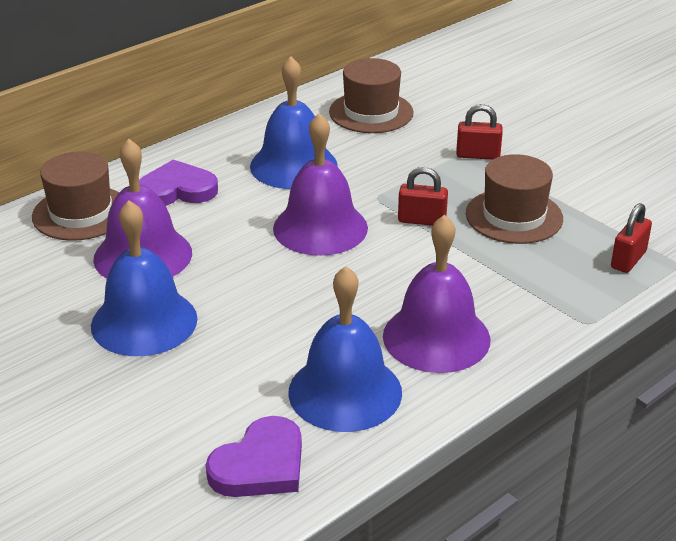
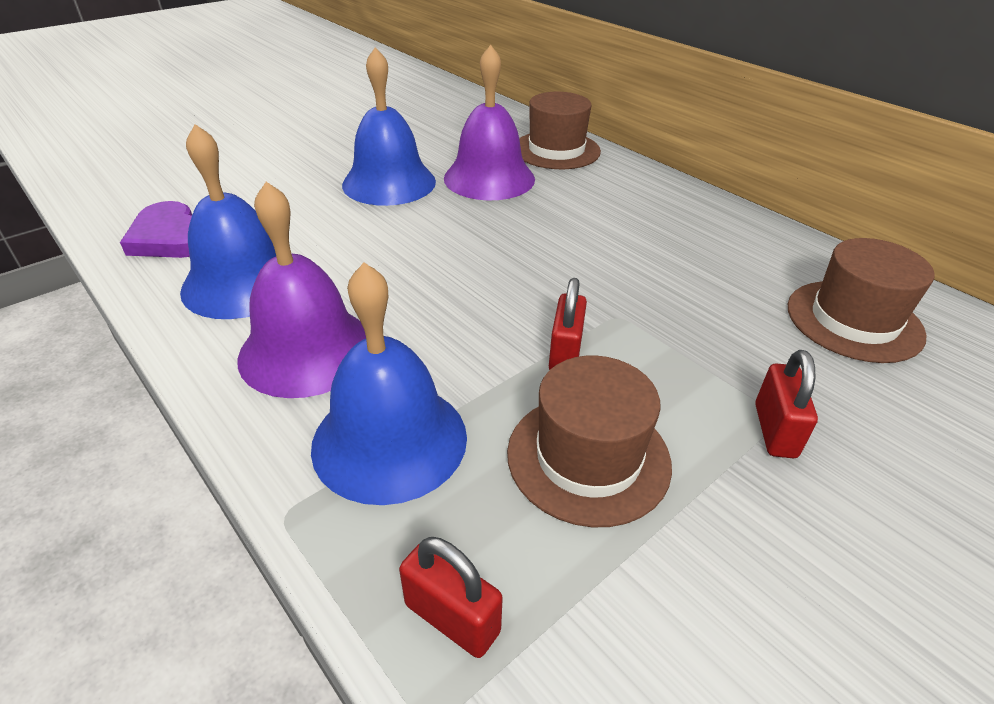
camera: 90 degrees right, 5 degrees up
purple heart [139,160,218,206] -> none
blue bell [250,57,338,189] -> blue bell moved to [311,262,467,505]
purple bell [273,113,368,256] -> none

